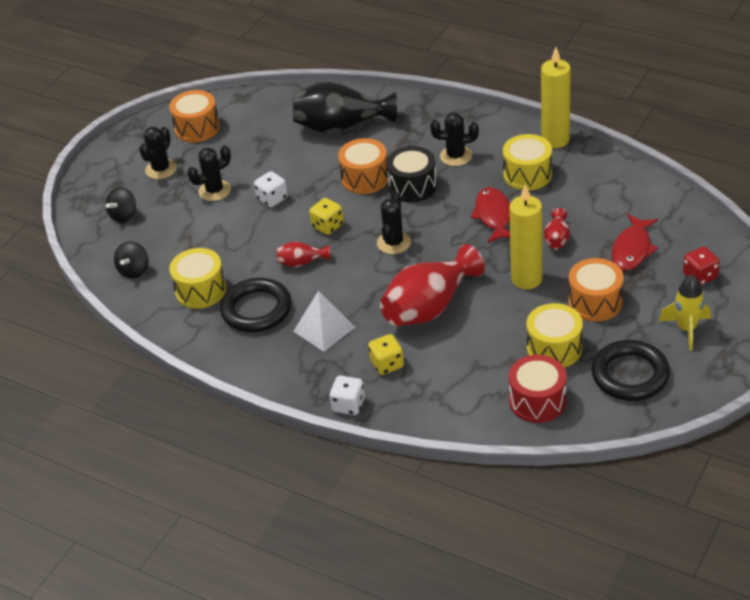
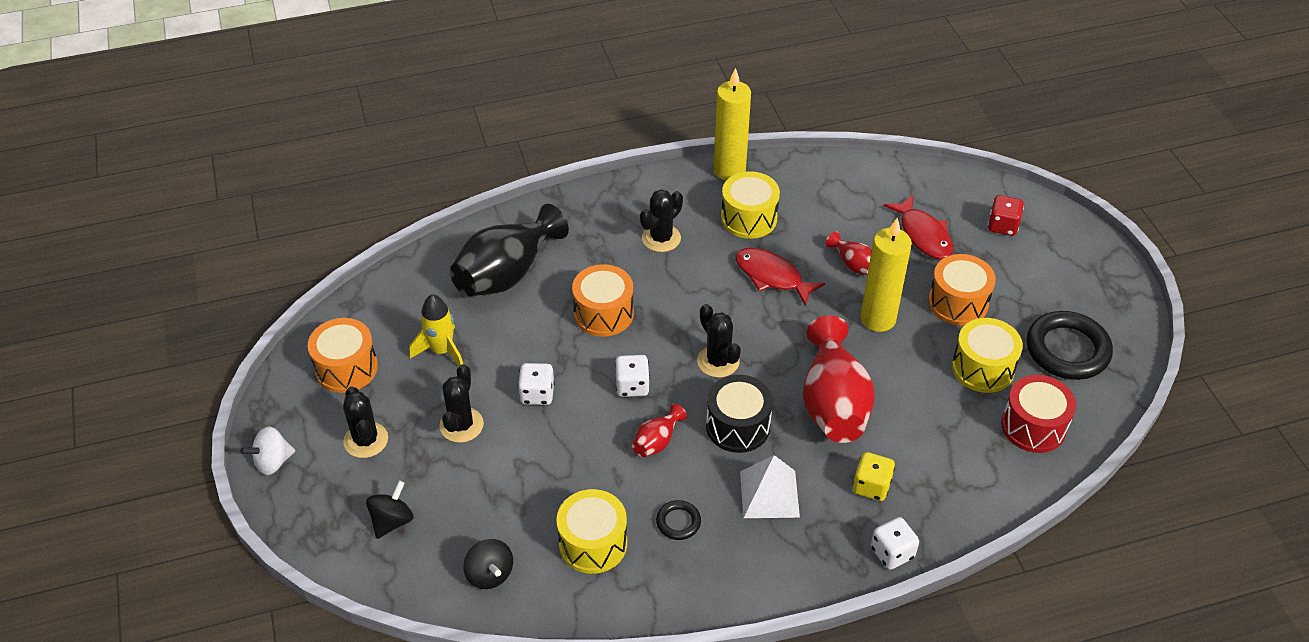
camera: 50 degrees left, 5 degrees up
black spinning top [106,187,136,223] -> black spinning top turned 135 degrees counterclockwise [366,480,413,539]
black ring [220,278,292,332] -> black ring [656,500,701,540], size x0.48
yellow dice [309,198,344,235] -> white dice [615,355,650,397]
black drum [386,146,437,203] -> black drum moved to [706,375,773,453]
yellow rocket [659,274,711,351] -> yellow rocket moved to [409,294,463,366]
none -> white spinning top [240,426,295,475]

